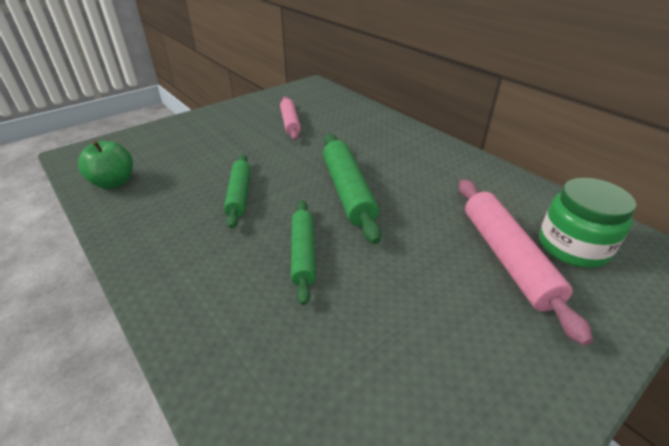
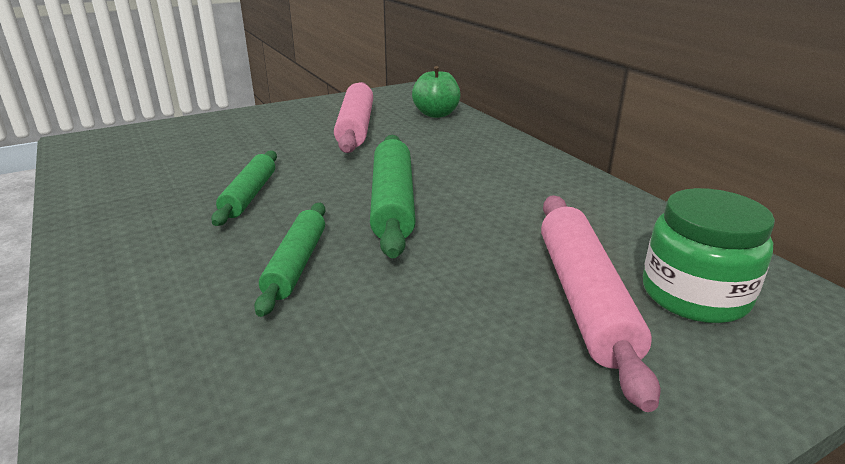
camera: 10 degrees right, 10 degrees down
green apple [78,140,133,189] -> green apple moved to [412,66,461,118]
pink rolling pin [280,96,301,140] -> pink rolling pin [334,82,373,153], size x1.53

